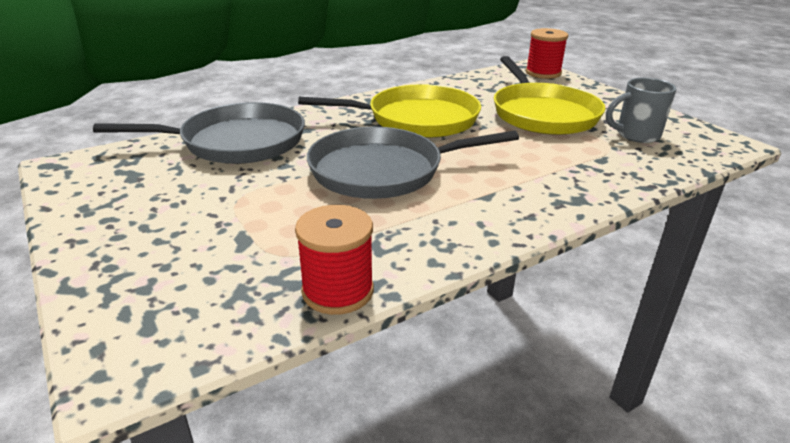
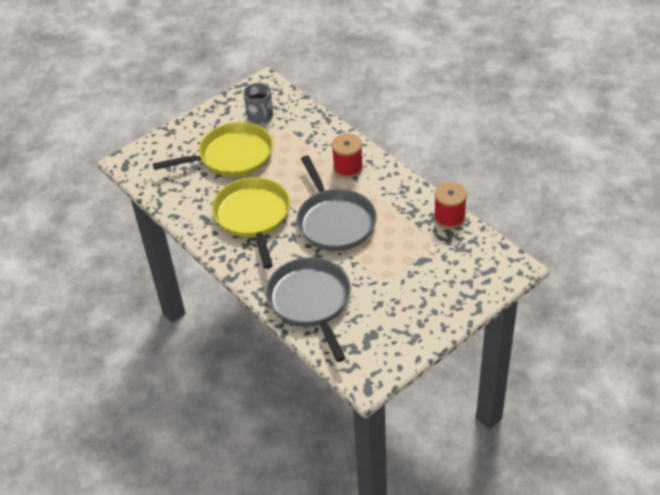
camera: 95 degrees left, 15 degrees up
red spool [526,28,568,79] -> red spool moved to [332,134,363,178]

